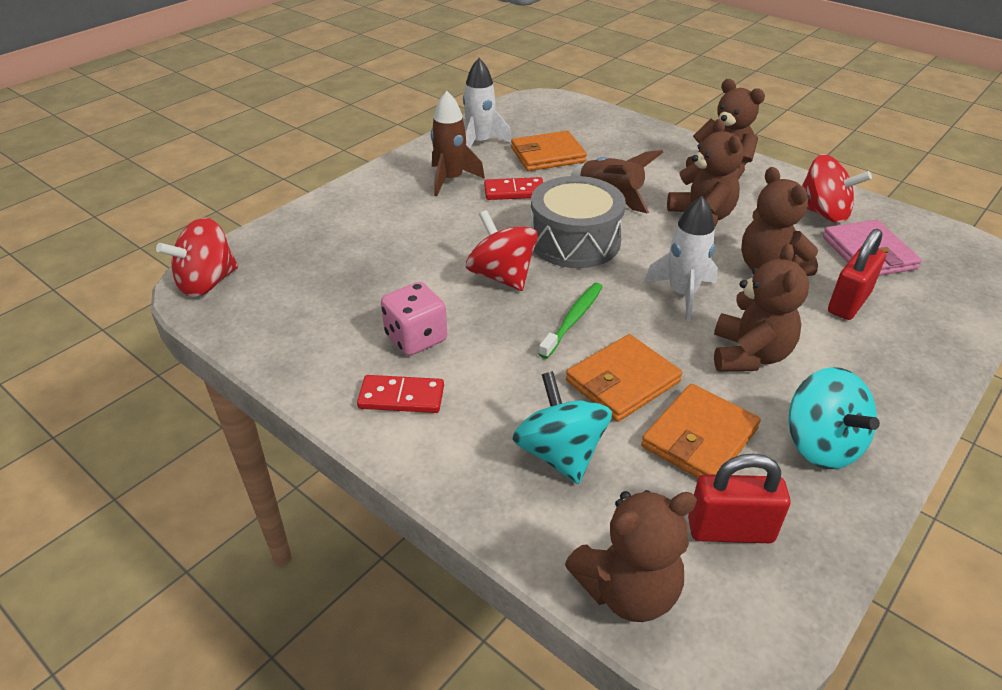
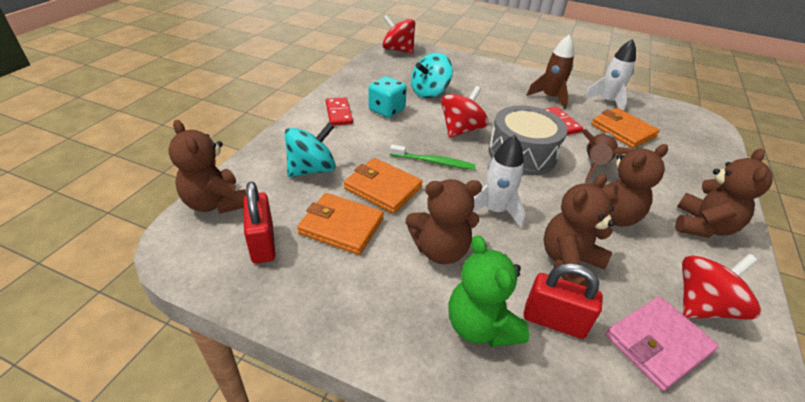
camera: 70 degrees right, 0 degrees up
pink dice [381,282,447,356] -> turquoise dice [368,76,407,118]
turquoise spinning top [788,367,880,469] -> turquoise spinning top moved to [411,53,453,98]
red spinning top [802,154,872,223] -> red spinning top turned 135 degrees counterclockwise [682,254,761,320]
none -> green teddy bear [448,235,529,347]

